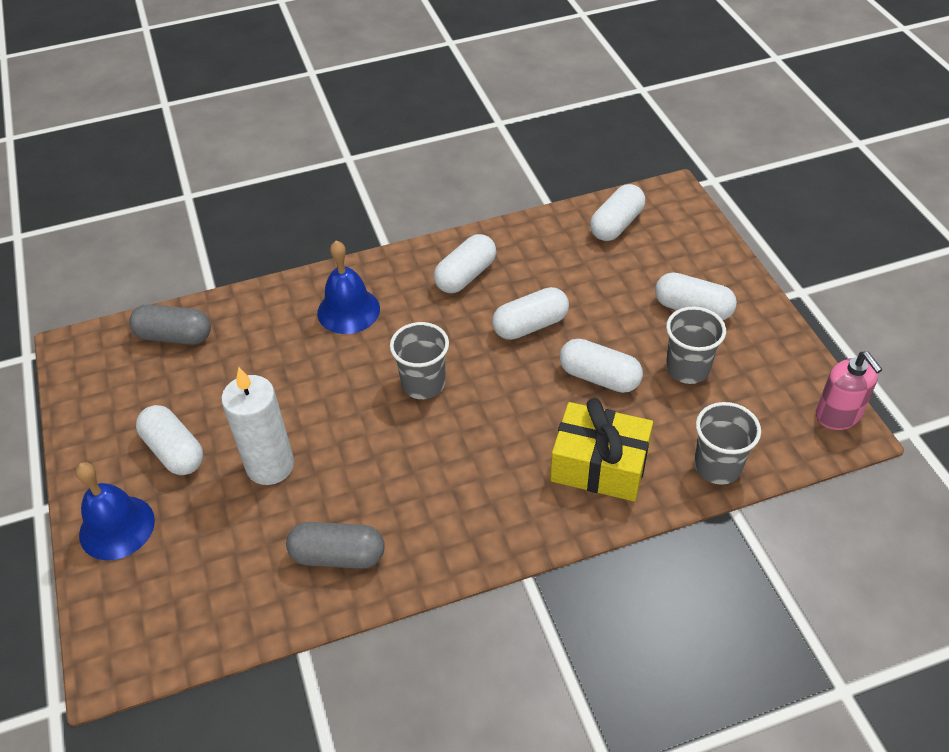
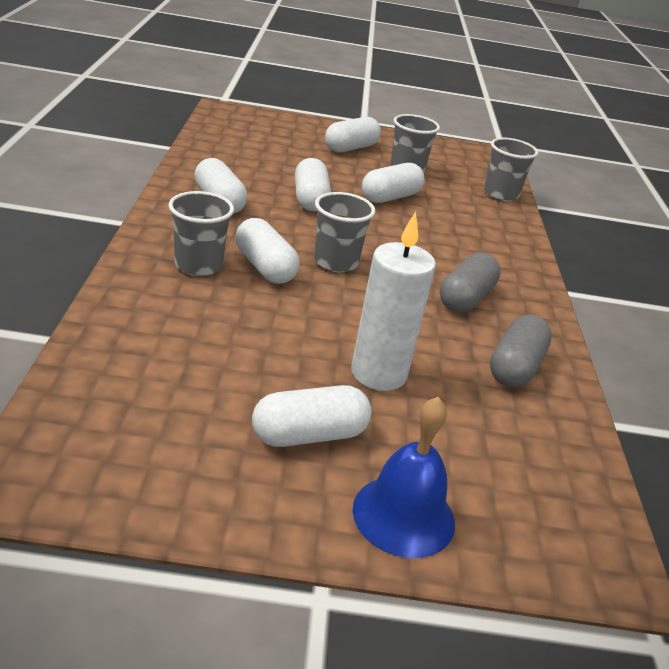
camera: 75 degrees left, 15 degrees down
grey capsule [129,304,211,345] -> grey capsule moved to [440,252,501,312]
blue bell [317,240,380,334] -> grey cup [168,191,234,276]
yellow gift [550,398,653,501] -> none
white capsule [590,184,645,241] -> white capsule moved to [235,218,300,284]
pink soap dispenser [816,351,883,430] -> none

